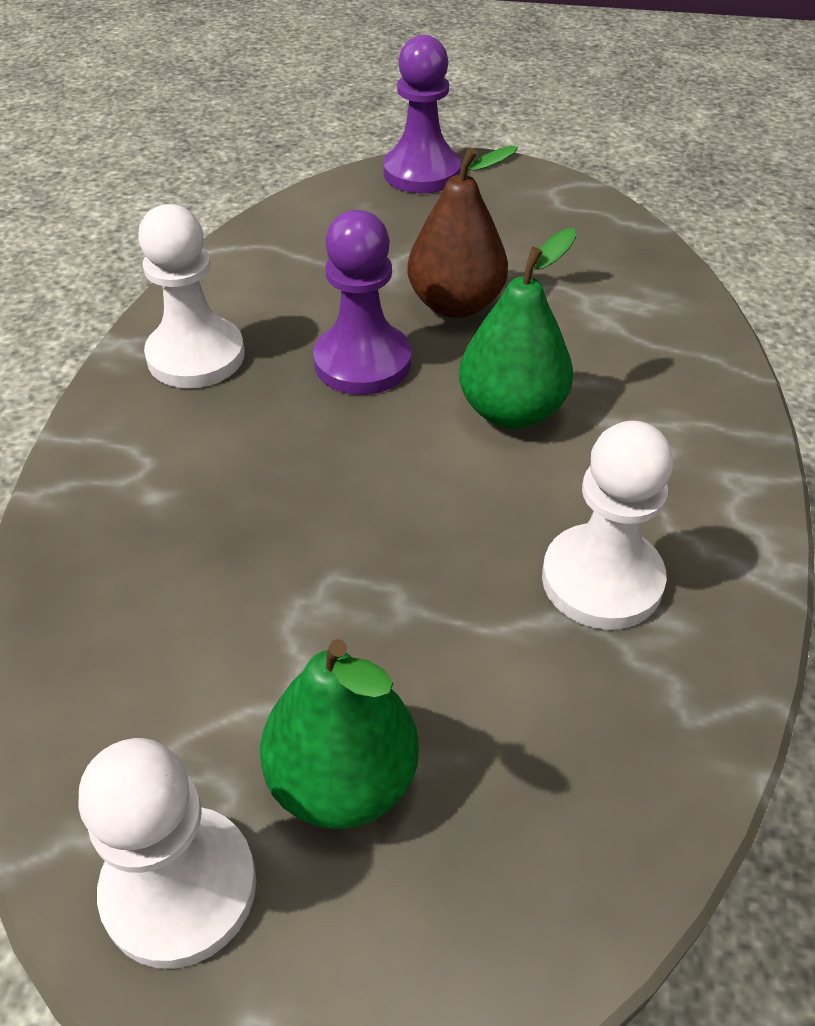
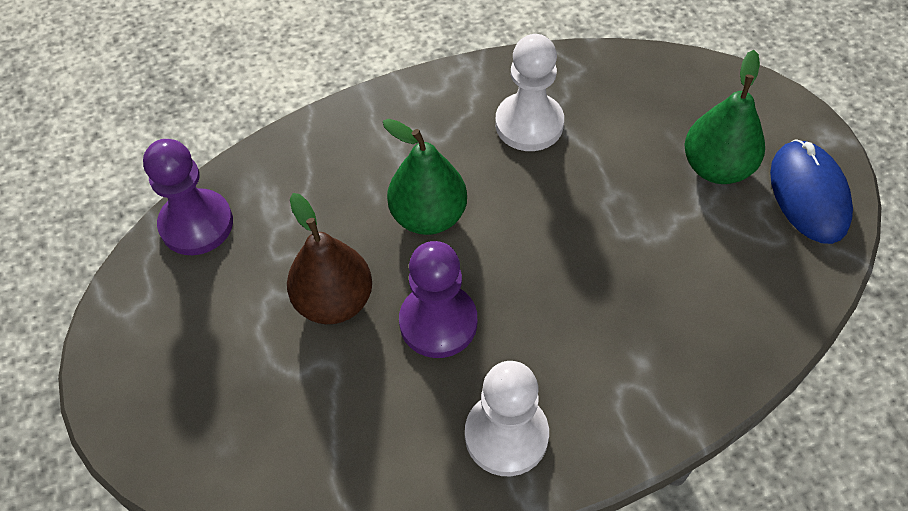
camera: 120 degrees left, 10 degrees up
white pawn [79,738,256,969] -> blue mouse [770,139,853,244]
purple pawn [383,35,461,193] -> purple pawn moved to [143,139,233,255]

